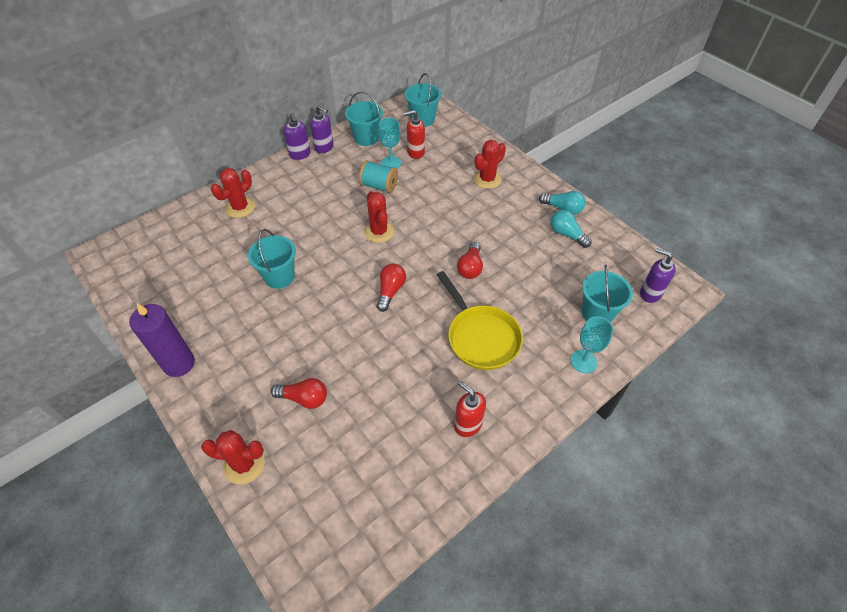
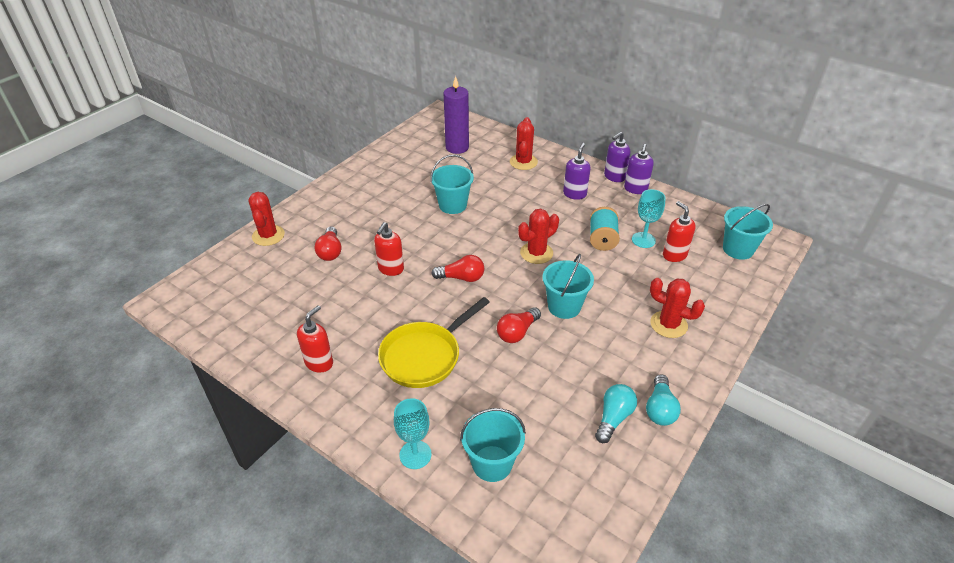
camera: 75 degrees right, 10 degrees down
purple candle [129,303,195,377] -> purple candle moved to [444,76,469,154]
red cactus [211,168,255,218] -> red cactus turned 75 degrees clockwise [510,117,538,170]
turquoise bucket [345,91,383,146] -> turquoise bucket moved to [543,254,594,319]
red light bulb [457,242,483,279] -> red light bulb turned 45 degrees counterclockwise [497,307,541,343]
purple soap dispenser [640,248,676,303] -> purple soap dispenser moved to [563,143,591,200]
none -> red soap dispenser [374,222,404,276]

